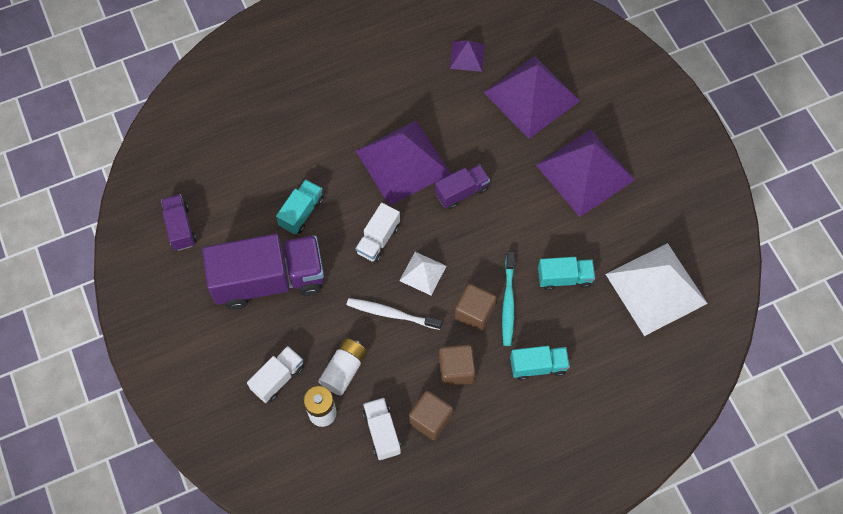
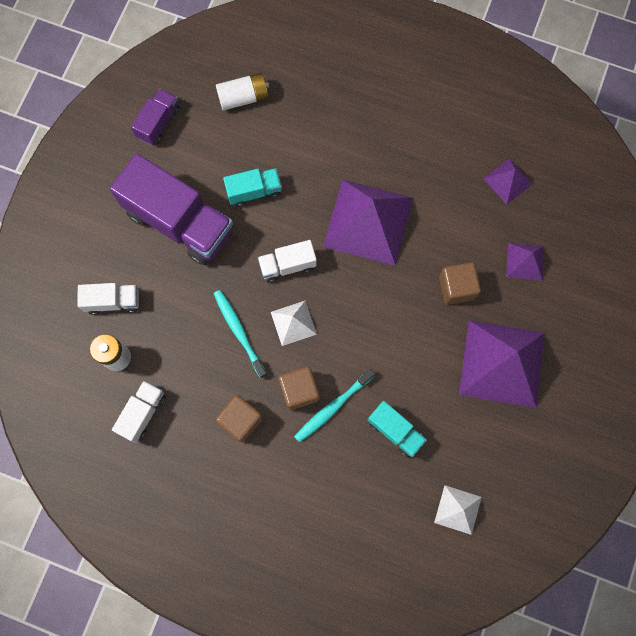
camera: 45 degrees right, 10 degrees up
white battery [318,338,368,396] -> white battery moved to [216,73,270,111]
white toothbrush [347,298,442,330] -> turquoise toothbrush [214,290,267,378]
brown cube [409,391,453,440] -> brown cube moved to [439,262,481,305]
purple truck [435,165,490,209] -> none
purple pyramid [483,56,580,139] -> purple pyramid [506,243,544,281], size x0.48
turquoise truck [510,346,570,380] -> none
white pyramid [606,243,708,336] -> white pyramid [434,485,482,535], size x0.48

